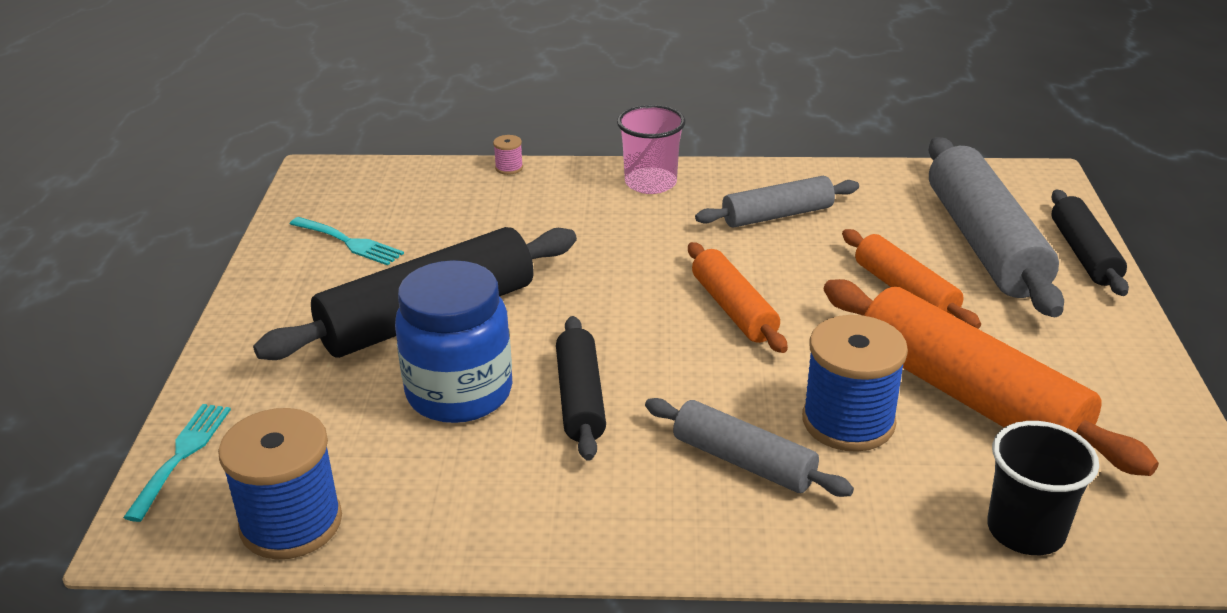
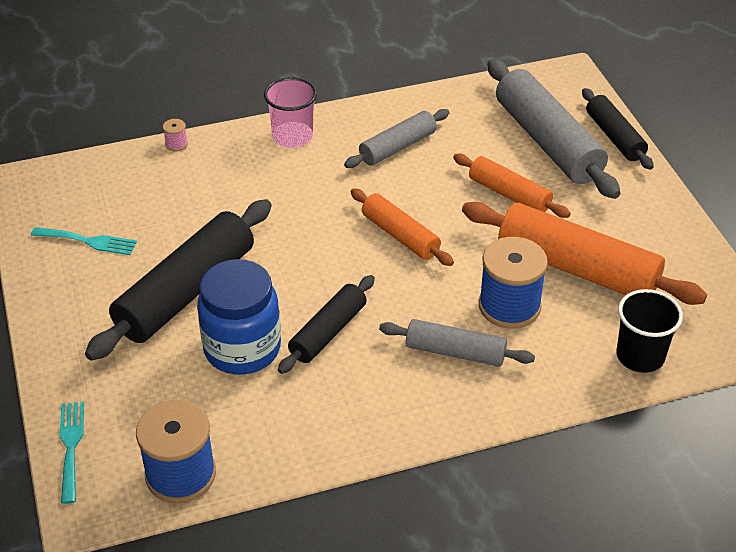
camera: 20 degrees left, 10 degrees up
black rolling pin [556,316,606,461] -> black rolling pin turned 60 degrees clockwise [278,275,375,374]

